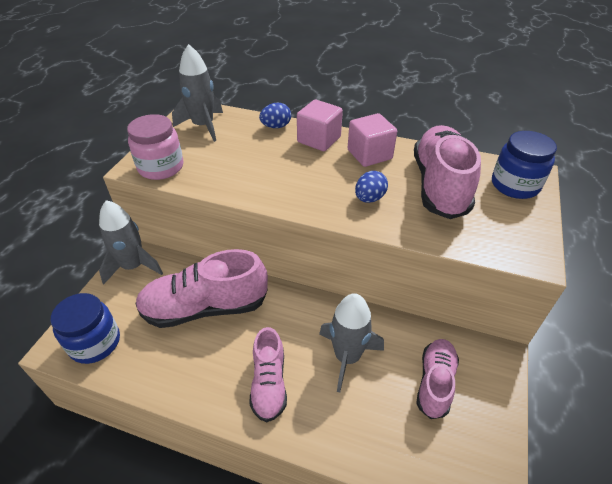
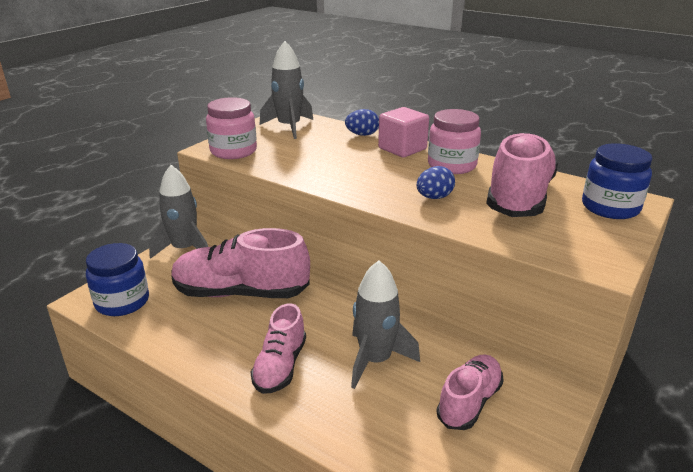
camera: 15 degrees right, 15 degrees down
pink cube [348,113,397,167] -> pink jar [428,109,481,174]

